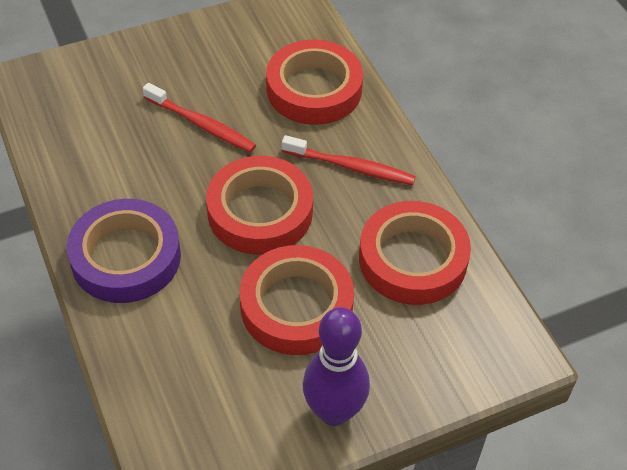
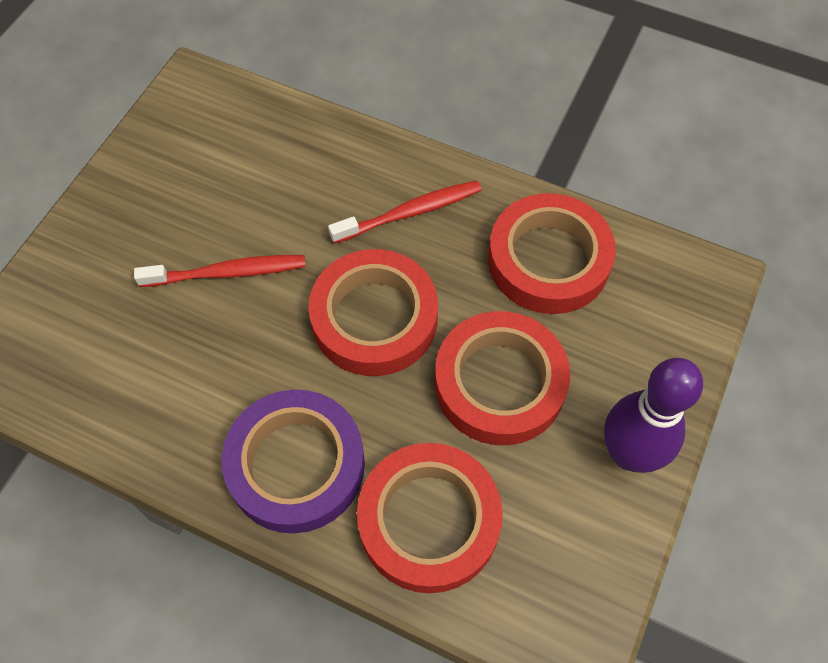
camera: 40 degrees left, 10 degrees up
red tape [266,39,363,125] -> red tape moved to [357,443,503,593]

